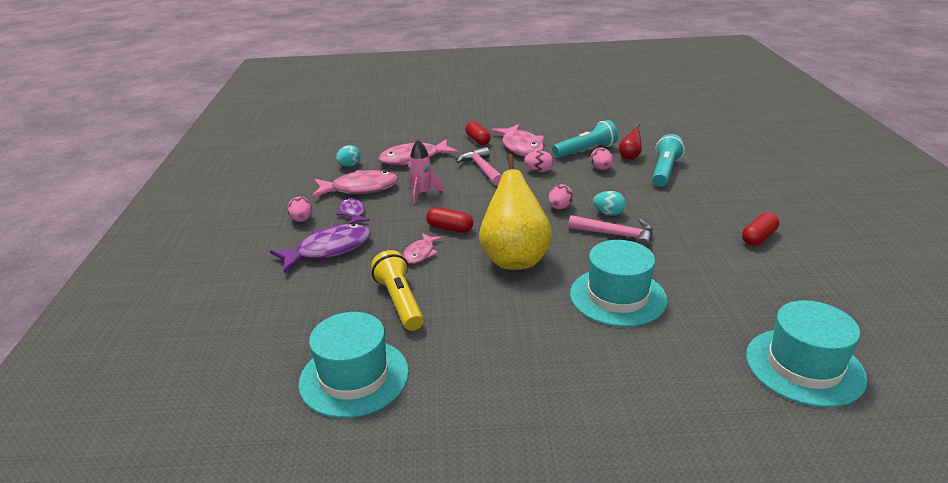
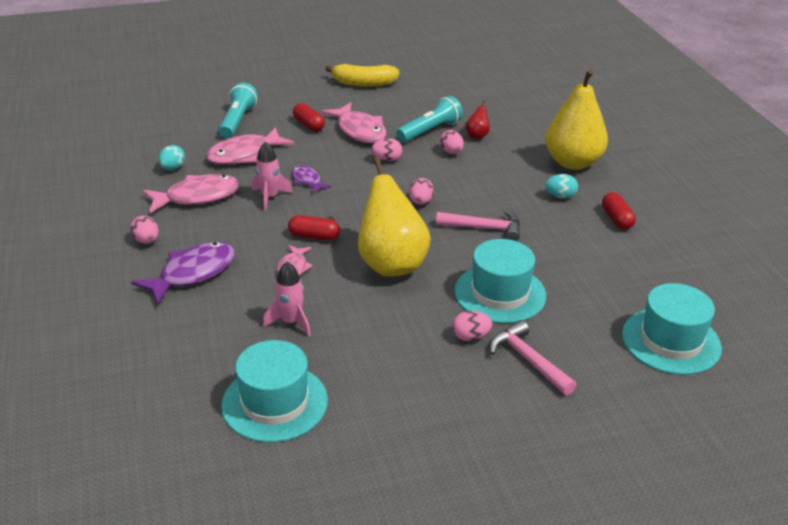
camera: 15 degrees left, 5 degrees up
purple fish [336,198,370,224] -> purple fish moved to [292,165,331,194]
yellow flashlight [371,250,424,331] -> pink rocket [263,261,311,336]
pink hammer [456,147,502,186] -> pink hammer moved to [489,320,577,396]
turquoise egg [593,191,626,216] -> turquoise egg moved to [545,174,578,199]
turquoise flashlight [652,134,685,187] -> turquoise flashlight moved to [219,82,258,138]
red capsule [742,212,779,246] -> red capsule turned 45 degrees counterclockwise [602,192,636,229]
none -> yellow banana [325,64,399,87]
none -> pink egg [452,311,492,341]
none -> yellow pear [545,69,608,170]

